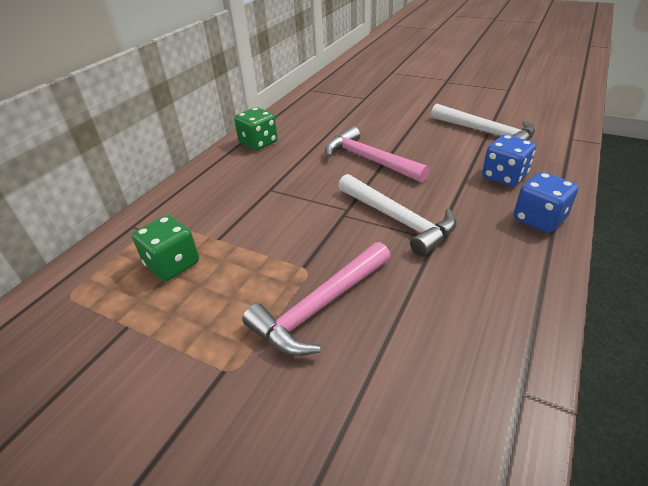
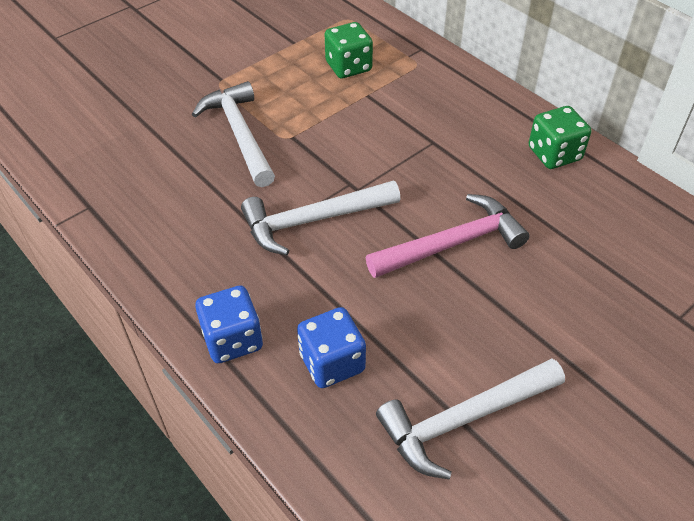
camera: 110 degrees right, 10 degrees up
pink hammer [242,242,391,356] -> white hammer [192,81,275,187]

